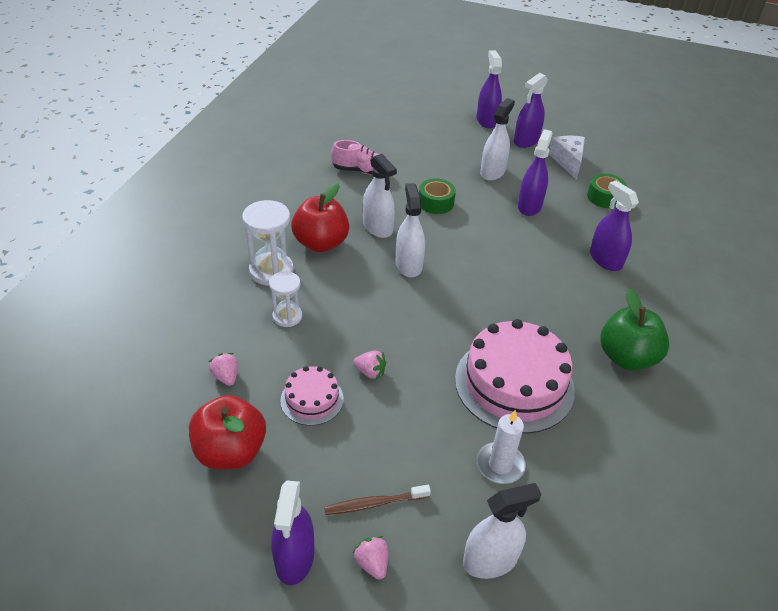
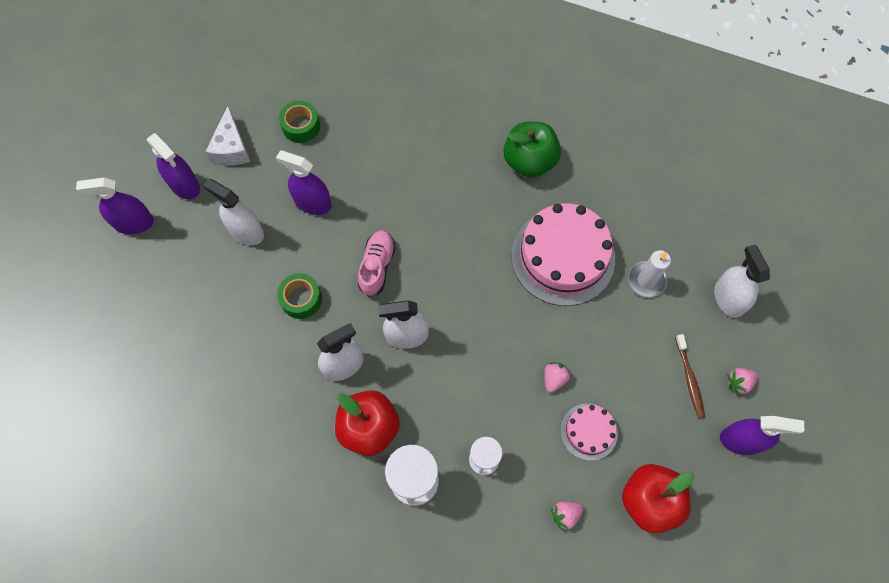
camera: 85 degrees left, 25 degrees up
pink shoe [331,140,379,175] -> pink shoe moved to [358,230,396,297]
white cheese [549,136,585,180] -> white cheese turned 90 degrees counterclockwise [205,106,250,165]
purple spray bottle [590,180,639,271] -> none

